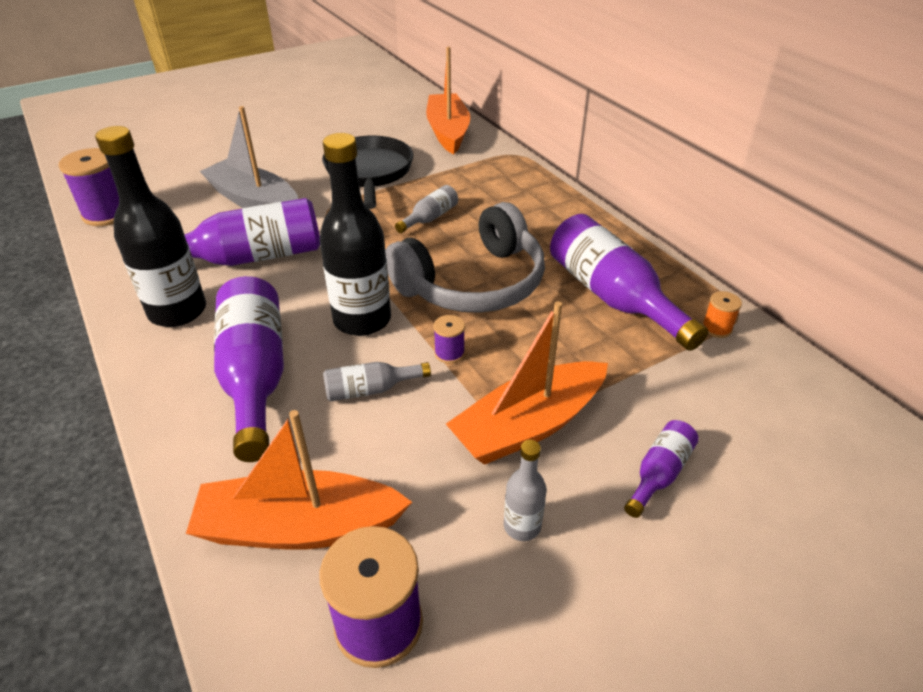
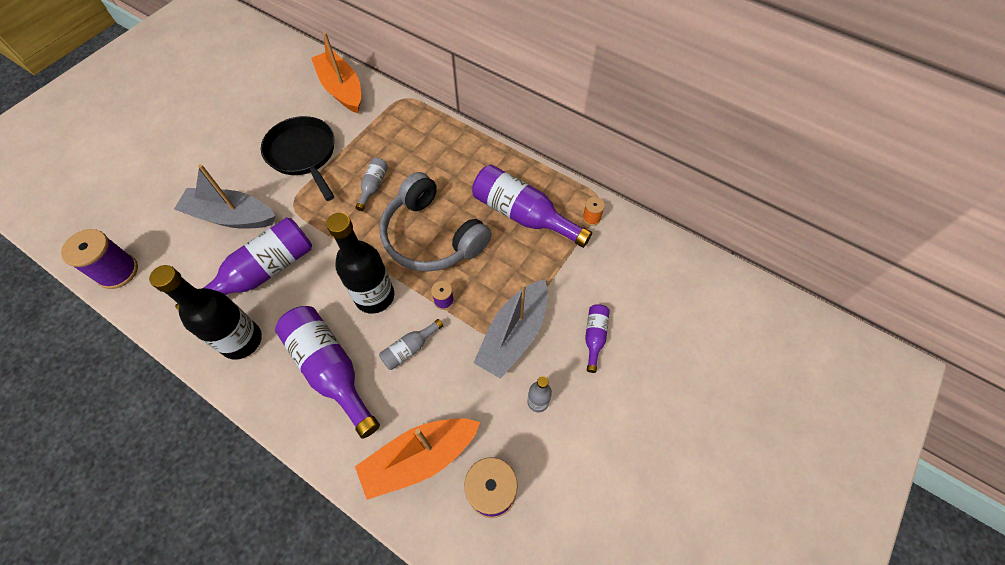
camera: 25 degrees left, 20 degrees up
grey headphones [385,202,545,313] -> grey headphones turned 105 degrees clockwise [380,172,492,272]
orange boat [446,301,608,465] -> grey boat [474,280,548,379]

